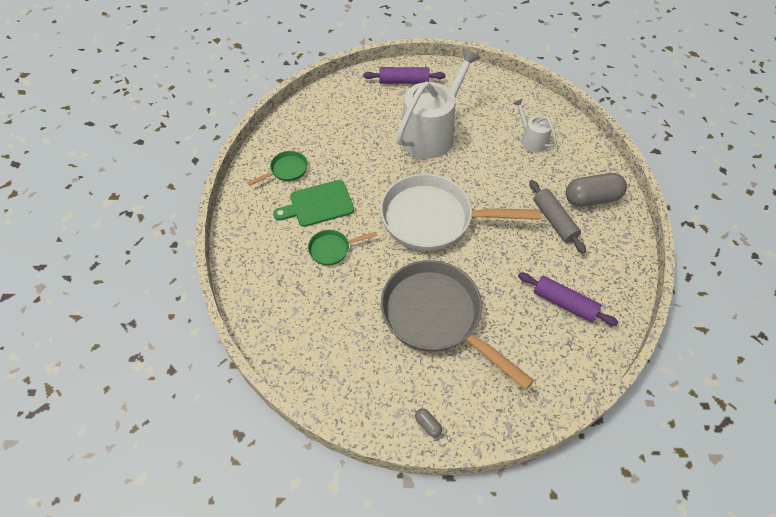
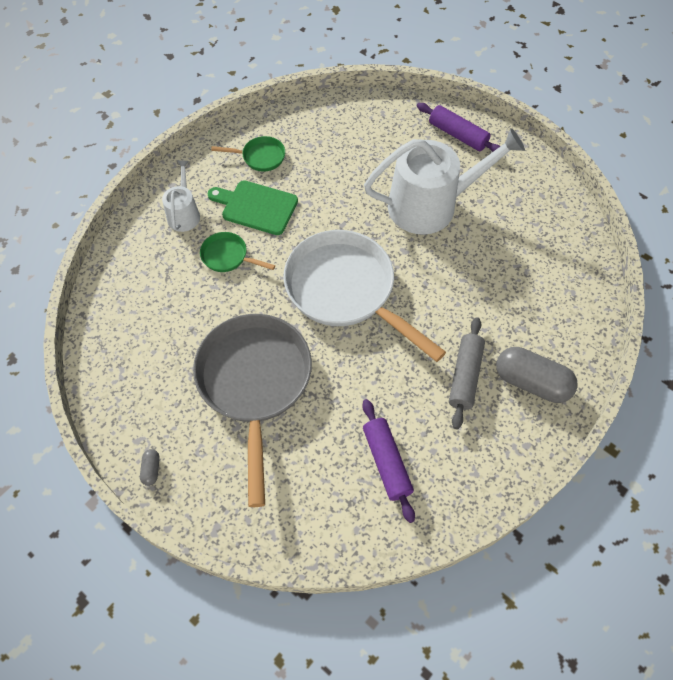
camera: 40 degrees right, 5 degrees up
white watering can [514,99,557,153] -> white watering can moved to [162,160,200,232]

